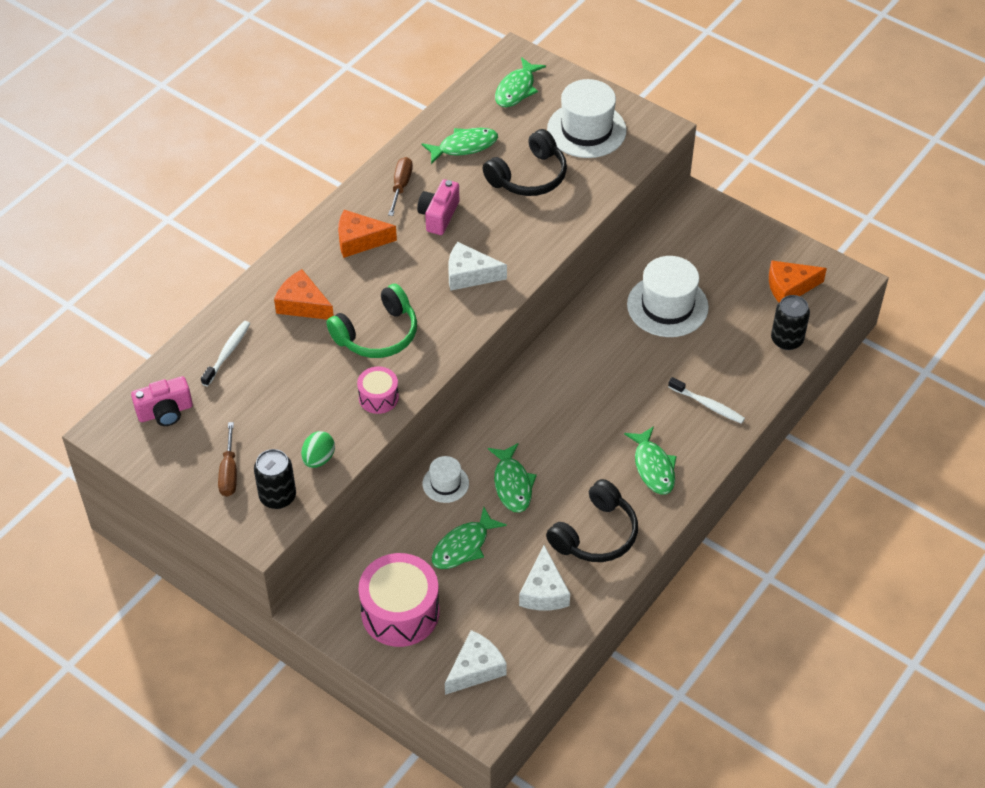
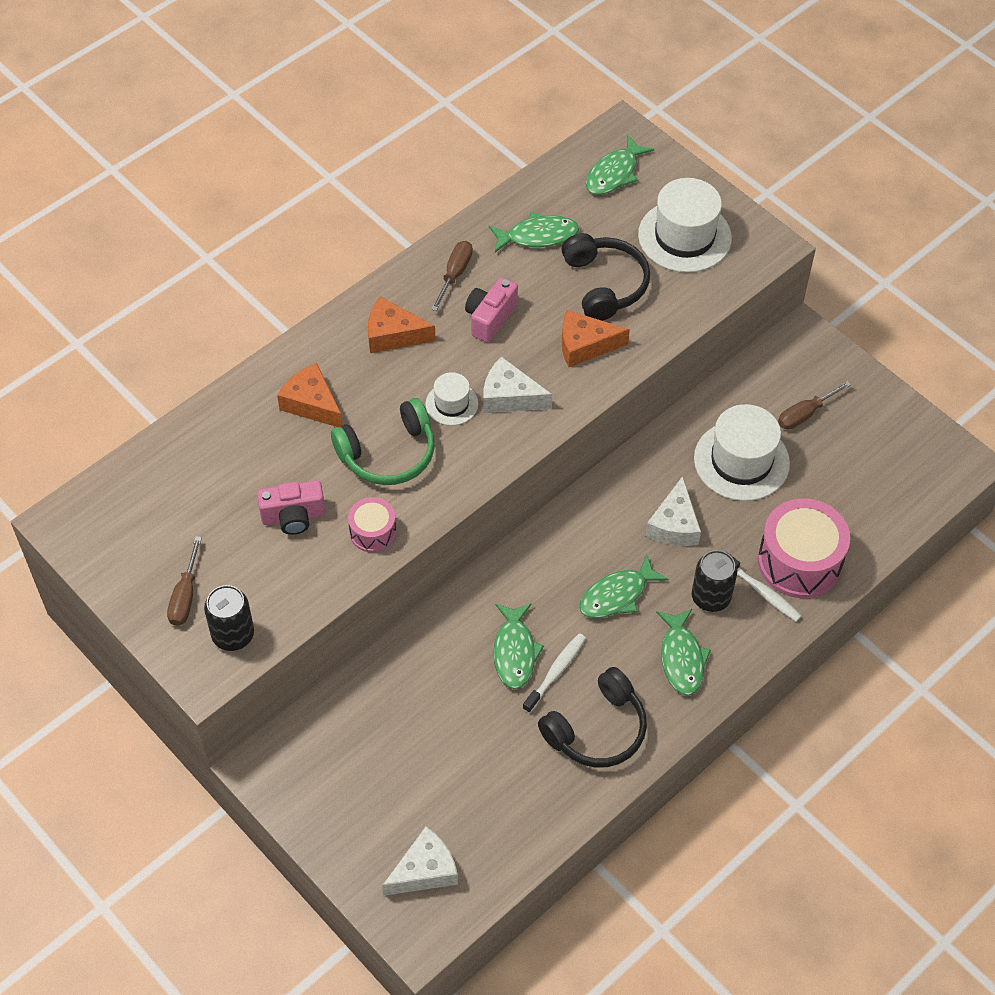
camera: 10 degrees right, 5 degrees up
pink camera [131,376,193,426] -> pink camera moved to [257,480,325,535]
white toothbrush [201,321,250,387] -> white toothbrush moved to [523,633,586,713]
green egg [301,431,335,468] -> none
pink drum [358,553,440,647] -> pink drum moved to [758,498,850,598]
white hat [422,456,469,503] -> white hat moved to [426,372,478,426]
green fish [432,507,507,569] -> green fish moved to [579,554,669,618]
black headphones [483,129,567,196] -> black headphones turned 75 degrees counterclockwise [562,233,650,321]
white cheese [519,545,570,610] -> white cheese moved to [645,476,701,546]
orange cheese [769,260,827,302] -> orange cheese moved to [562,310,630,367]
black can [771,295,810,350] -> black can moved to [692,550,737,612]
none -> brown screwdriver [778,381,852,430]

